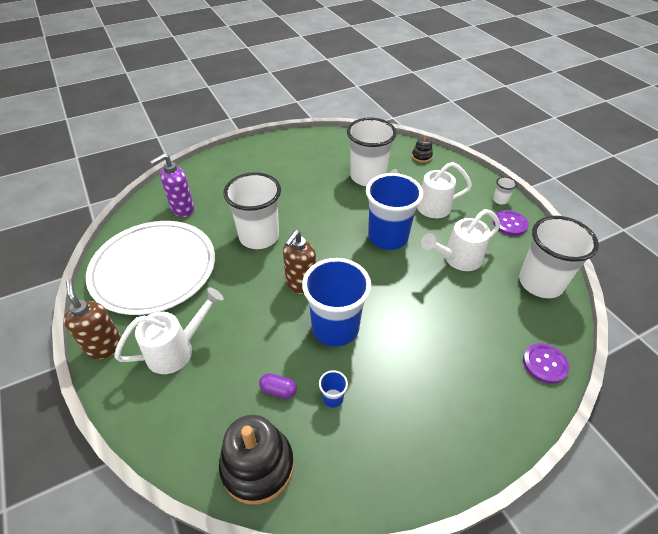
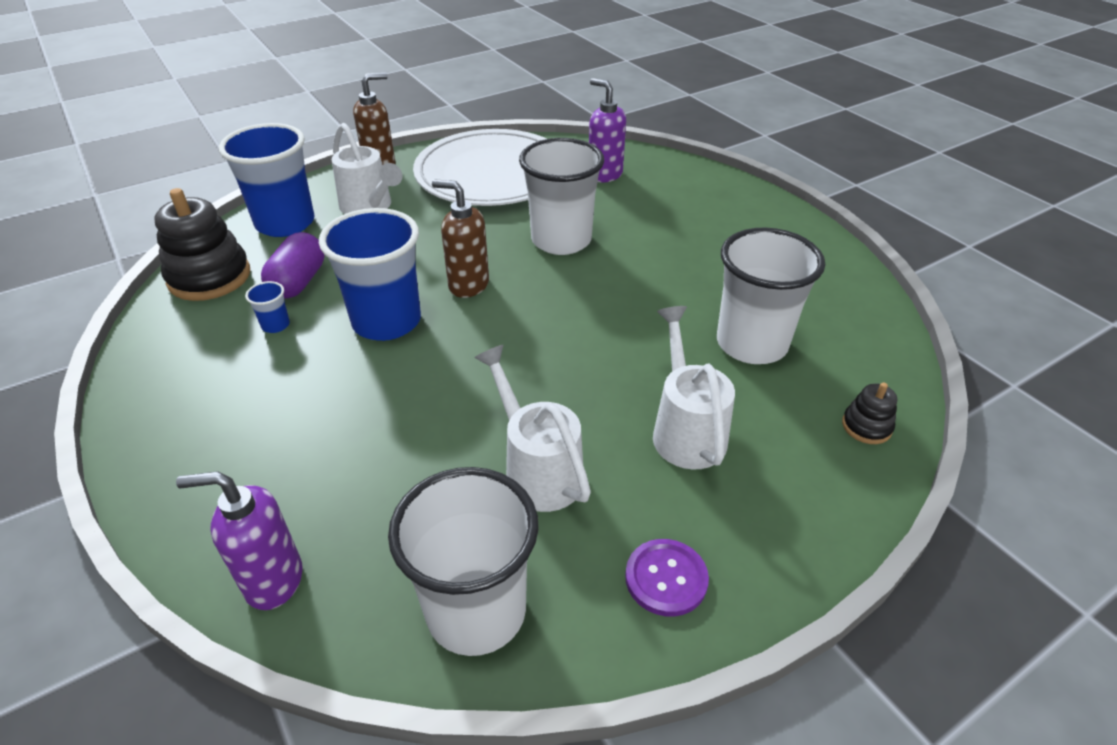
camera: 85 degrees right, 5 degrees down
purple capsule [259,373,297,399] -> purple capsule [261,232,325,299], size x1.74
blue cup [366,173,423,250] -> blue cup moved to [219,123,315,237]
white cup [493,177,517,205] -> none
purple button [523,343,569,384] -> purple soap dispenser [176,471,303,610]

